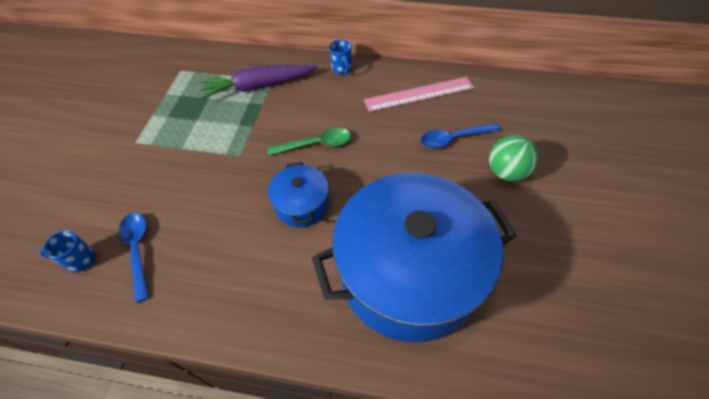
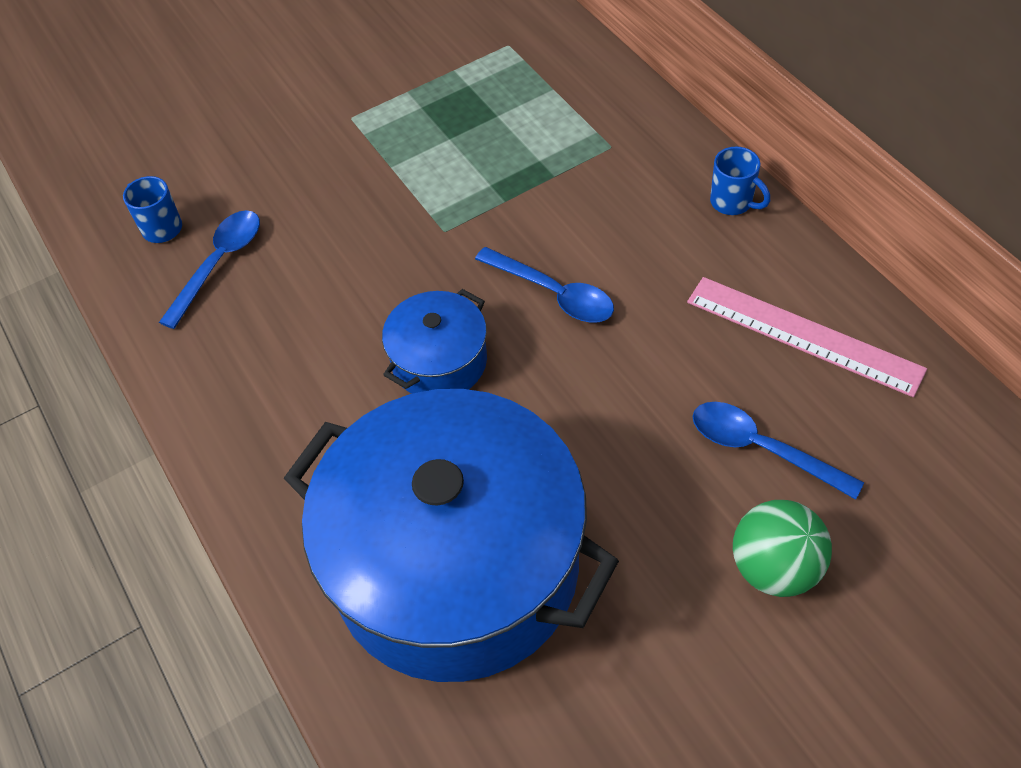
camera: 50 degrees right, 0 degrees up
purple carrot [199,65,318,99] -> none
green spoon [267,128,351,155] -> blue spoon [475,247,614,323]
blue mug [329,40,352,74] -> blue mug turned 75 degrees counterclockwise [710,147,770,215]

